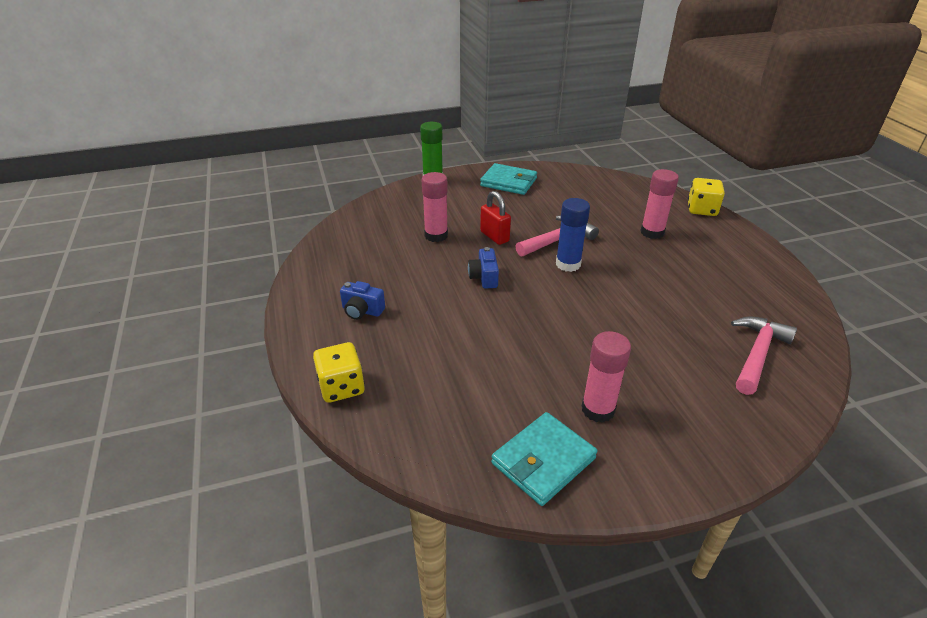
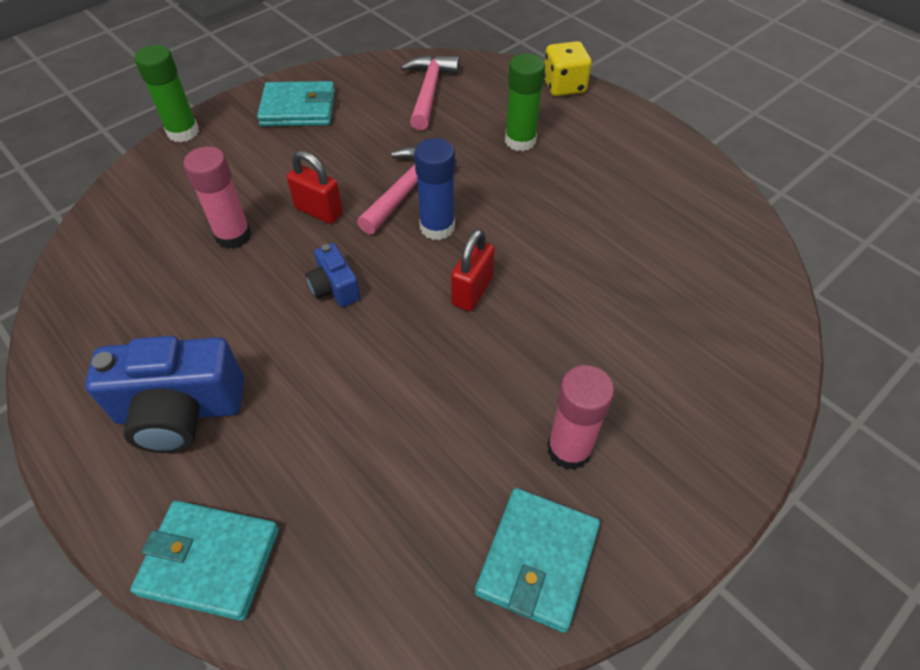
camera: 25 degrees left, 15 degrees up
yellow dice [313,342,365,403] -> turquoise wallet [130,501,279,621]
blue camera [340,281,385,320] -> blue camera [85,336,244,453], size x1.93
pink glue stick [640,169,679,239] -> green glue stick [505,53,545,151]
pink hammer [731,317,797,395] -> pink hammer moved to [401,55,460,130]
none -> red padlock [451,229,495,311]

